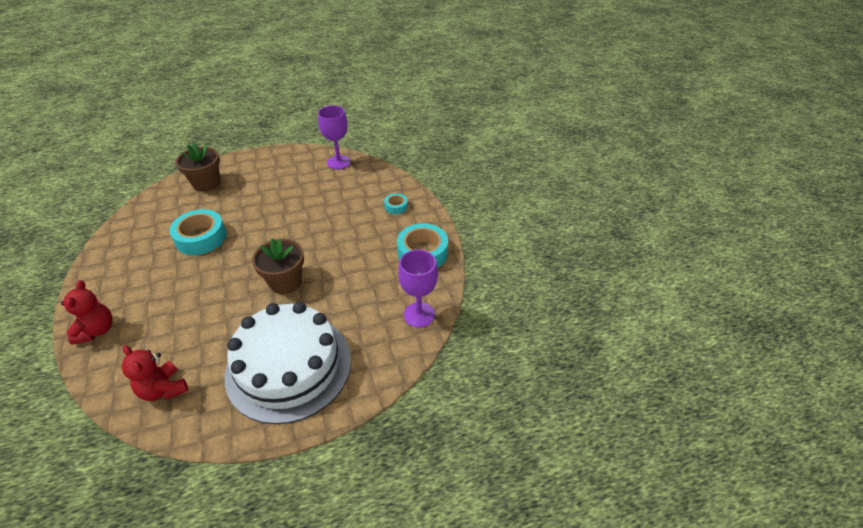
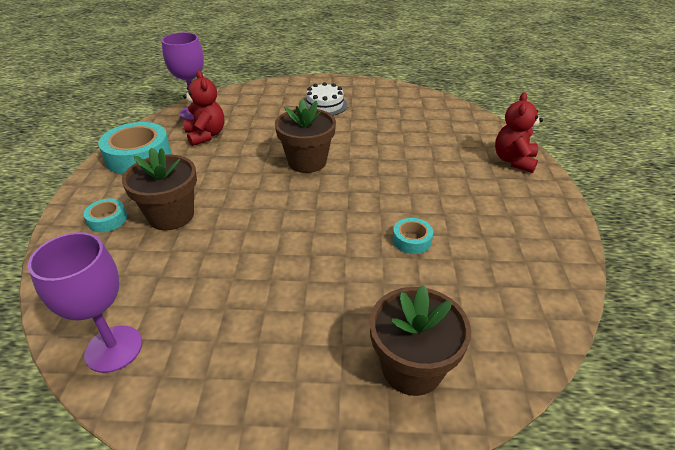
camera: 160 degrees left, 5 degrees down
red teddy bear [122,345,188,401] -> red teddy bear moved to [183,70,224,146]
turquoise tape [169,209,227,255] -> turquoise tape [393,218,433,254], size x0.50
white cake [225,302,351,424] -> white cake [305,82,348,116], size x0.42
none -> brown flower pot [122,147,197,230]

